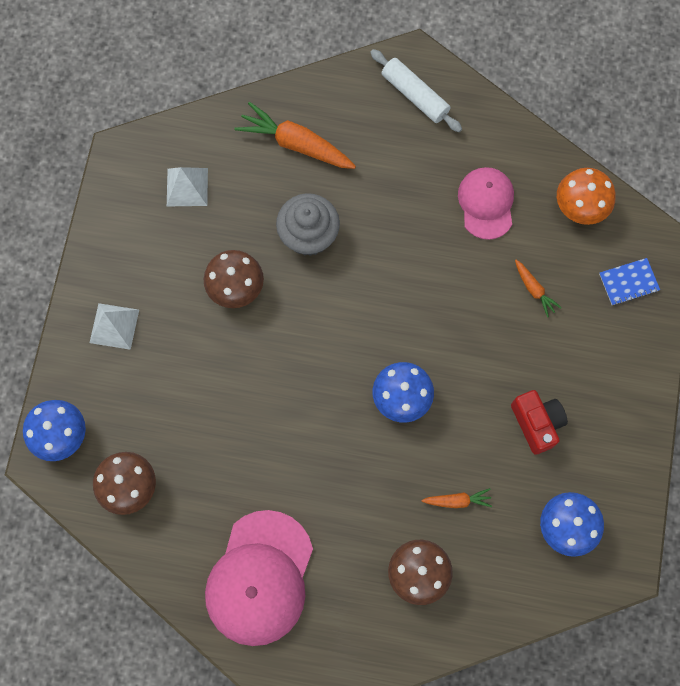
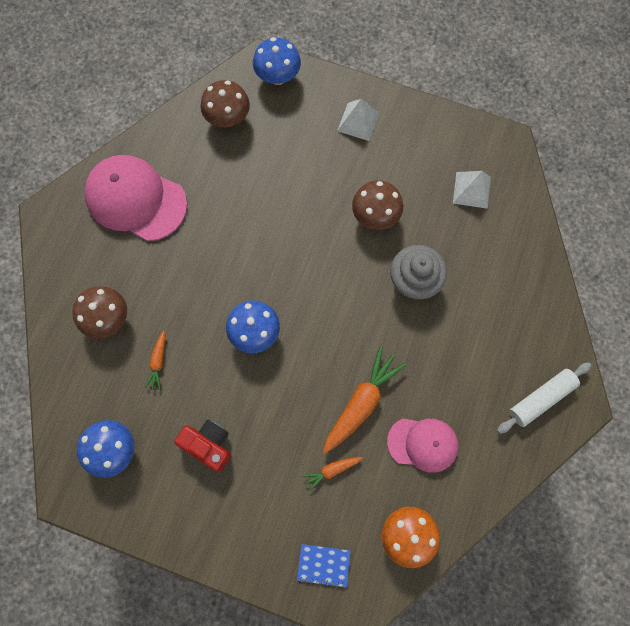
camera: 100 degrees right, 0 degrees up
orange carrot [234,102,356,169] -> orange carrot moved to [323,346,407,454]
red camera [511,390,568,455] -> red camera turned 135 degrees counterclockwise [174,419,231,471]
blue notebook [599,258,660,305] -> blue notebook turned 75 degrees counterclockwise [297,544,351,588]

